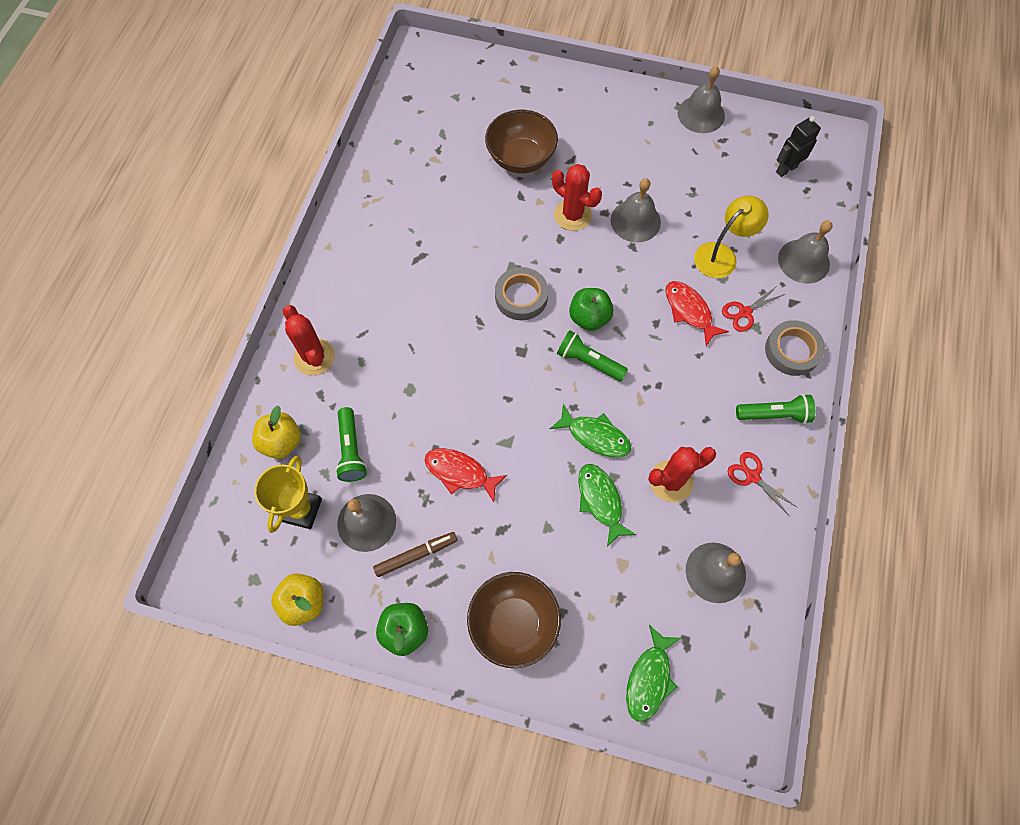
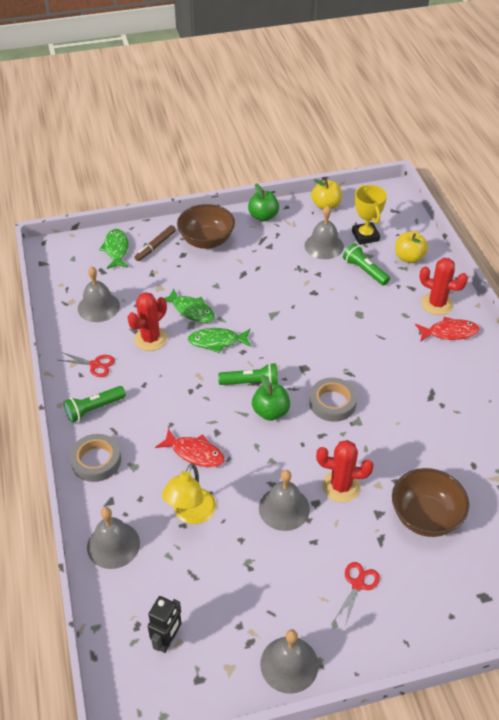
camera: 150 degrees right, 20 degrees down
brown marker [373,532,457,577] -> brown marker moved to [135,225,176,261]
red fish [424,448,507,502] -> red fish moved to [415,317,479,342]
red scissors [722,286,785,332] -> red scissors moved to [334,562,380,626]

